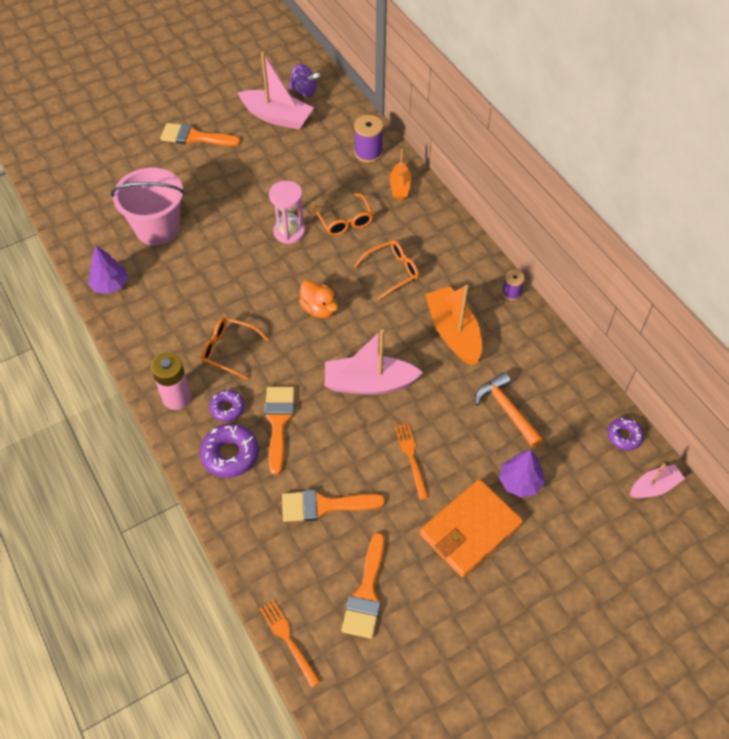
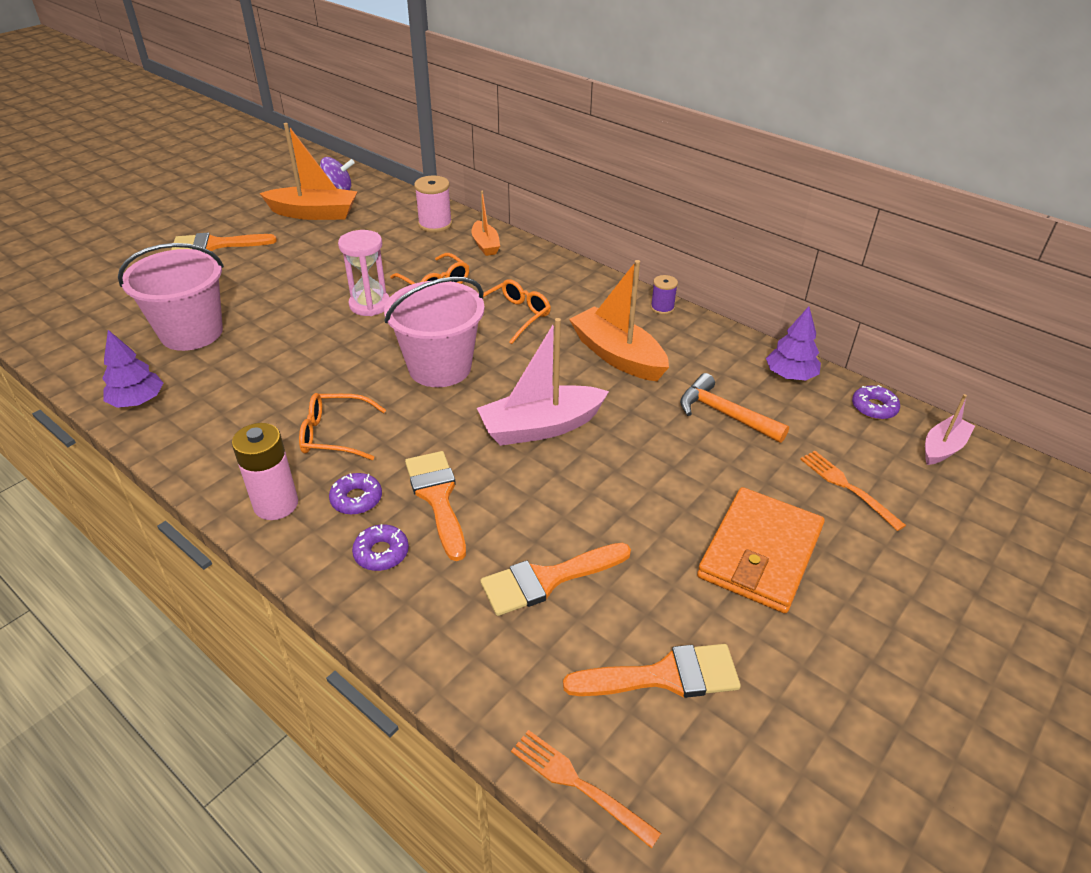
camera: 20 degrees left, 15 degrees down
purple donut [200,424,259,478] -> purple donut [352,524,409,571], size x0.62
pink boat [238,52,314,130] -> orange boat [259,123,358,220]
orange duck [299,280,338,318] -> pink bucket [384,277,485,387]
orange brush [342,533,385,639] -> orange brush turned 90 degrees counterclockwise [563,644,741,698]
purple spool [354,115,384,163] -> pink spool [414,176,452,233]
orange fork [395,422,429,500] -> orange fork moved to [800,451,906,531]
purple tree [499,450,545,498] -> purple tree moved to [766,306,821,380]

